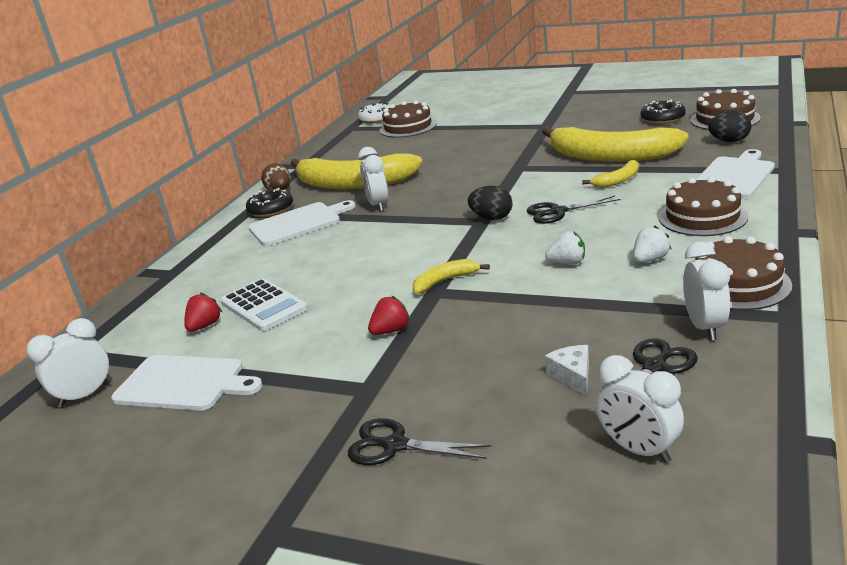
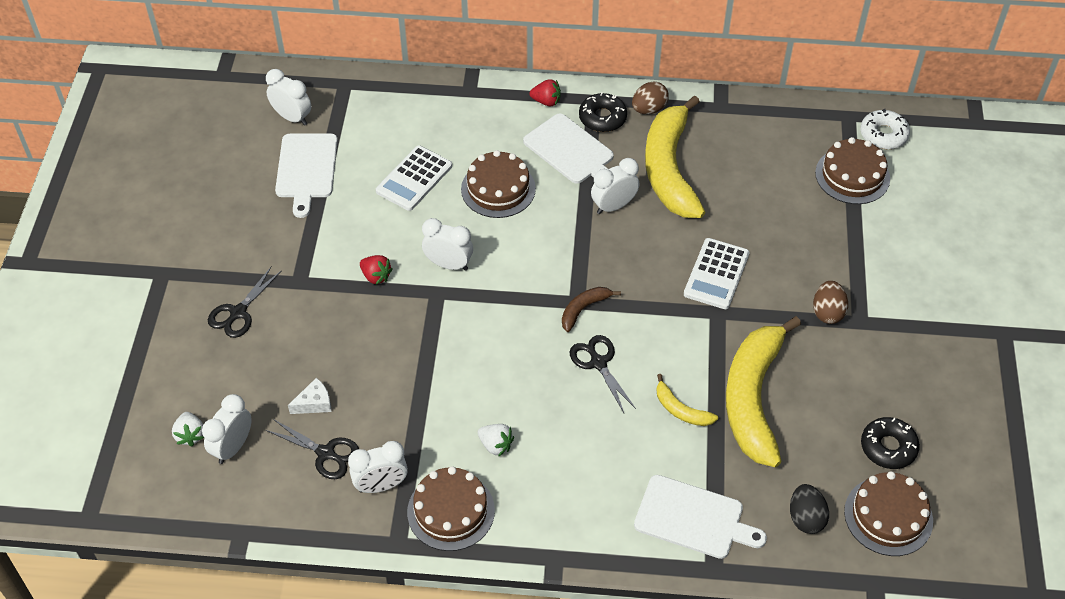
camera: 70 degrees right, 25 degrees up
red strawberry [184,292,222,331] -> red strawberry moved to [529,79,561,106]
black scissors [348,418,491,465] -> black scissors turned 150 degrees counterclockwise [208,266,282,338]
yellow banana [413,259,490,294] -> none
black egg [468,186,513,220] -> brown banana [562,287,621,332]
white strawberry [545,231,585,264] -> white strawberry moved to [172,412,204,447]
brown cake [658,177,748,236] -> brown cake moved to [461,150,536,218]
none -> white clock [422,218,473,271]
none -> white calculator [684,238,750,309]
none -> brown egg [813,281,848,324]

